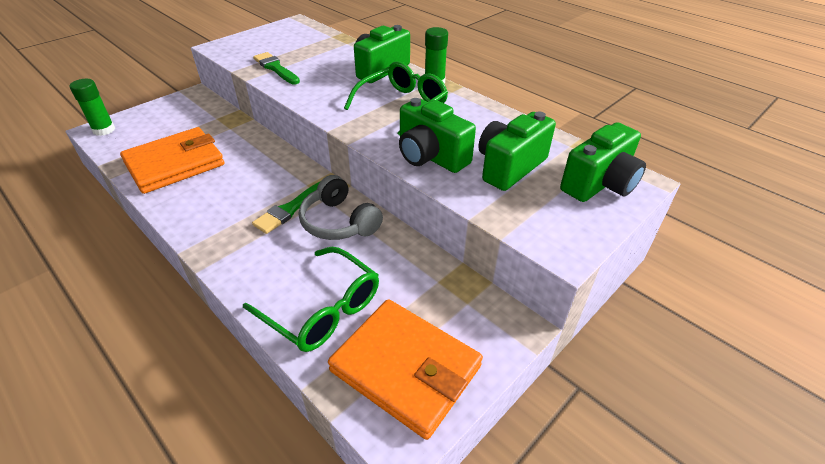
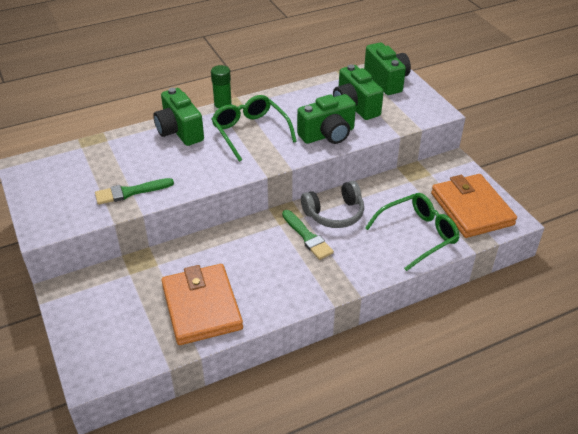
camera: 70 degrees left, 0 degrees up
green glue stick [70,79,115,136] -> none
orange wallet [328,299,483,440] -> orange wallet turned 75 degrees counterclockwise [431,174,517,238]

